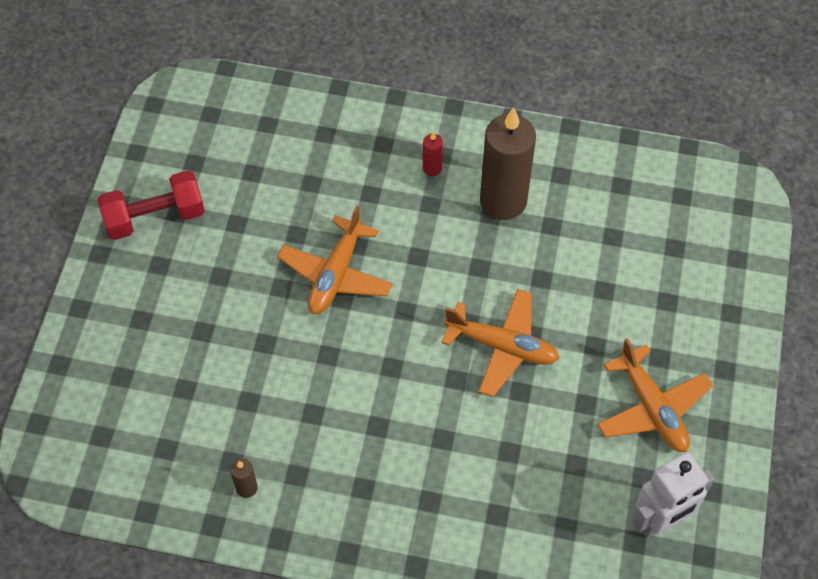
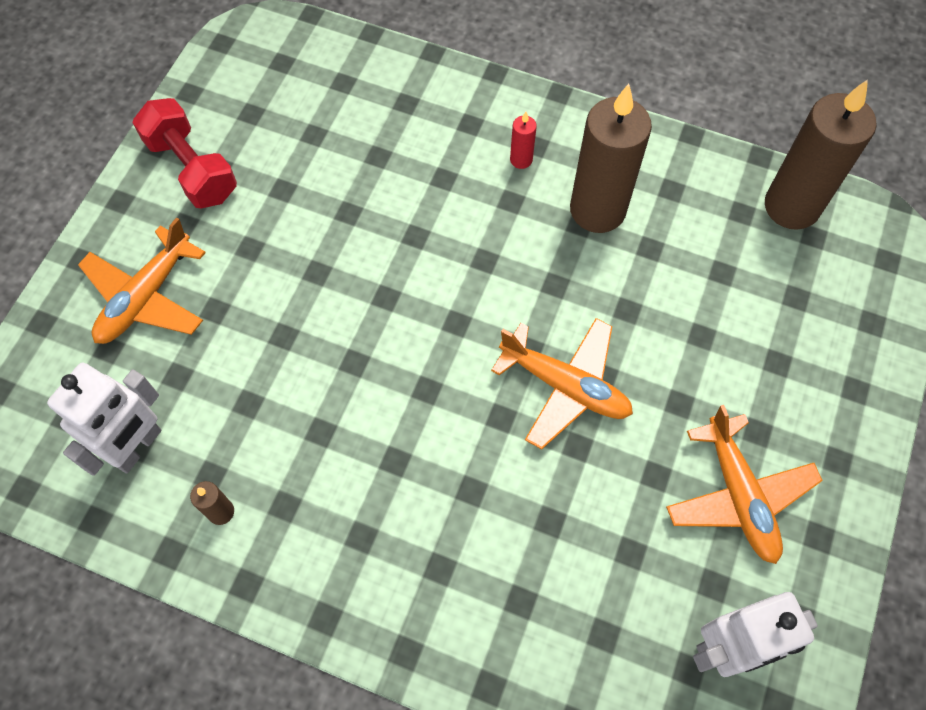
camera: 10 degrees right, 5 degrees up
red dumbbell [98,171,205,240] -> red dumbbell turned 60 degrees clockwise [133,98,237,208]
orange plane [277,206,393,314] -> orange plane moved to [78,217,206,344]
none -> white robot [47,363,161,476]
none -> brown candle [765,79,876,230]

